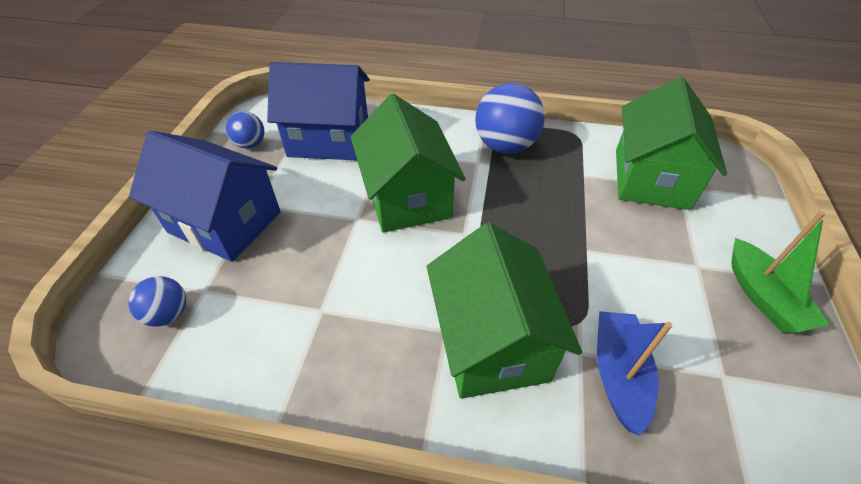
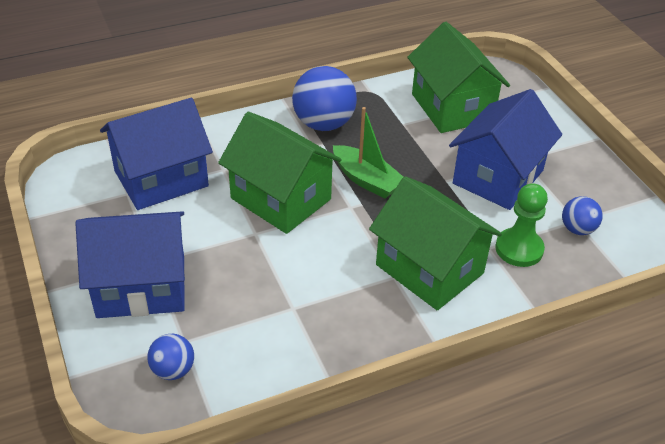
camera: 35 degrees left, 5 degrees down
blue ball [226,111,265,148] -> blue ball moved to [562,196,603,235]
blue boat [597,311,672,436] -> green pawn [495,183,548,267]
green boat [732,211,830,333] -> green boat moved to [333,107,403,198]
none -> blue house [449,89,562,210]

